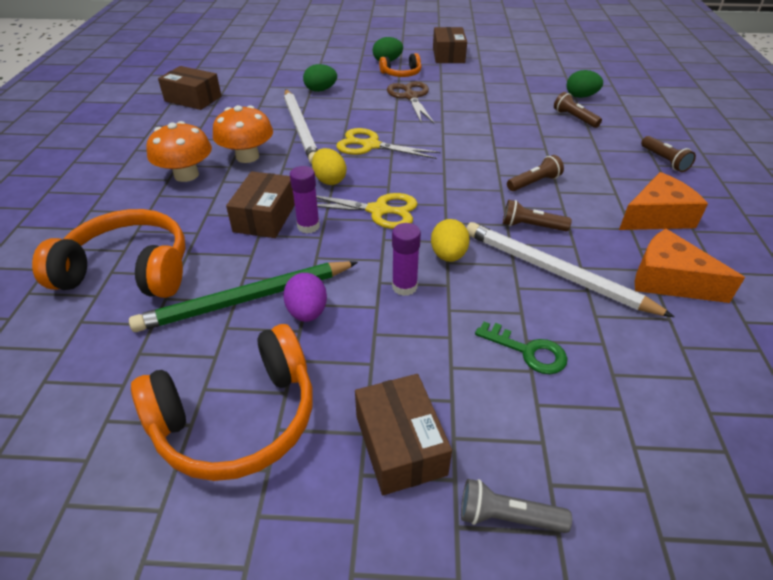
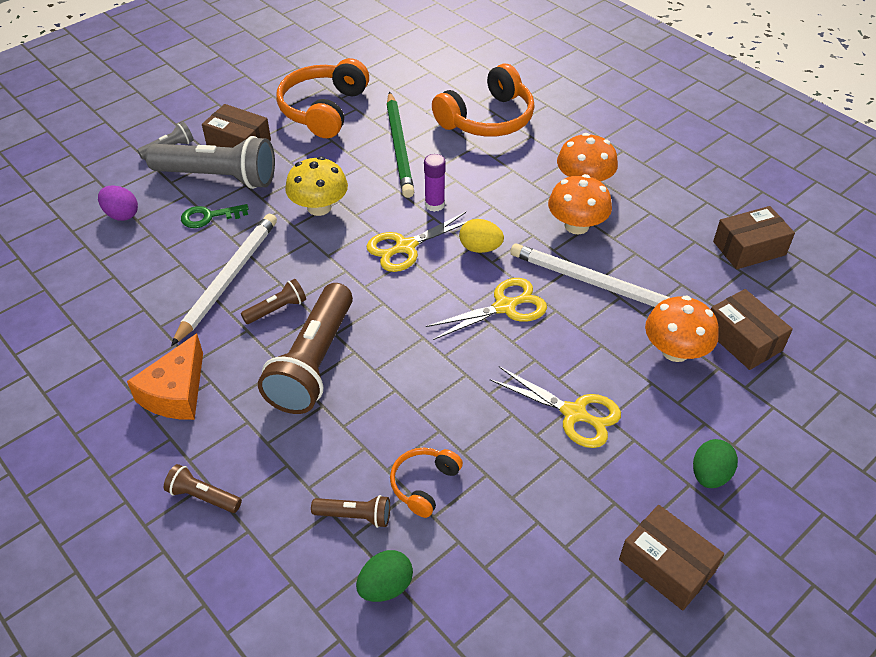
camera: 135 degrees right, 5 degrees up
green pencil [129,261,358,332] -> green pencil turned 150 degrees clockwise [387,92,414,198]
brown box [226,171,295,238] -> brown box moved to [711,289,793,370]
purple egg [283,273,327,322] -> purple egg moved to [98,185,138,221]
green egg [303,64,337,92] -> orange mushroom [645,295,719,362]
orange headphones [379,53,422,77] -> orange headphones moved to [390,447,463,518]
brown scissors [387,81,434,124] -> yellow scissors [490,366,621,448]
purple glue stick [392,223,421,296] -> yellow mushroom [285,156,348,216]
yellow egg [431,219,470,262] -> none
white pencil [466,222,675,317] -> white pencil turned 60 degrees counterclockwise [171,214,277,346]
brown flashlight [507,155,564,191] -> brown flashlight [258,283,353,414], size x2.21
orange cheese [635,229,745,303] -> none
none -> grey flashlight [146,136,275,189]

